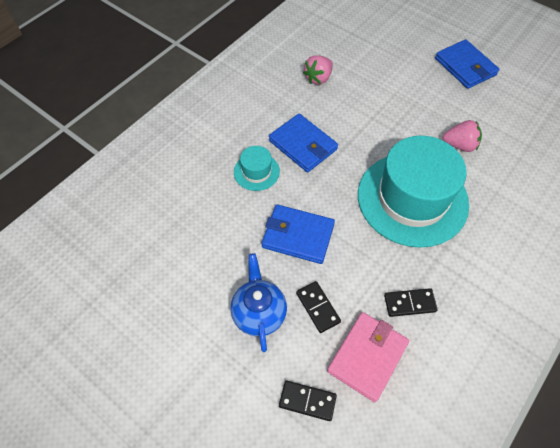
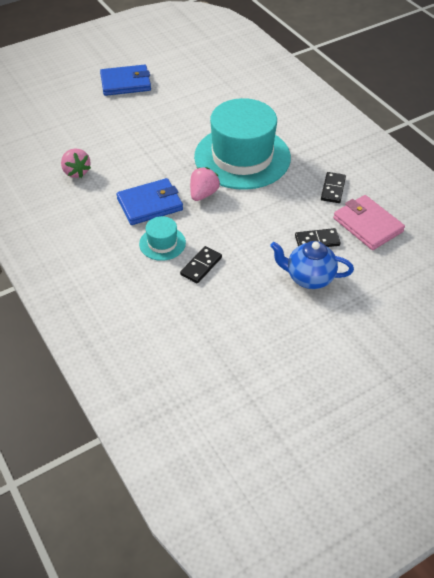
camera: 70 degrees left, 10 degrees down
blue wallet [262,204,335,264] -> none
black domino [279,381,337,421] -> black domino moved to [180,246,222,284]
pink strawberry [442,120,482,152] -> pink strawberry moved to [190,167,220,201]

